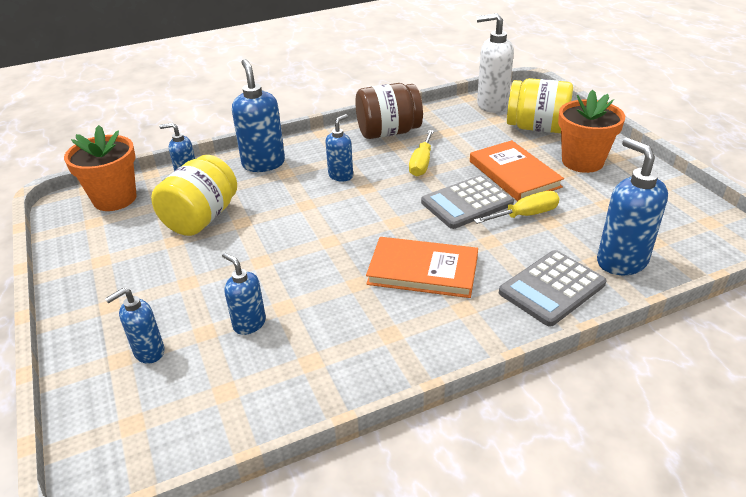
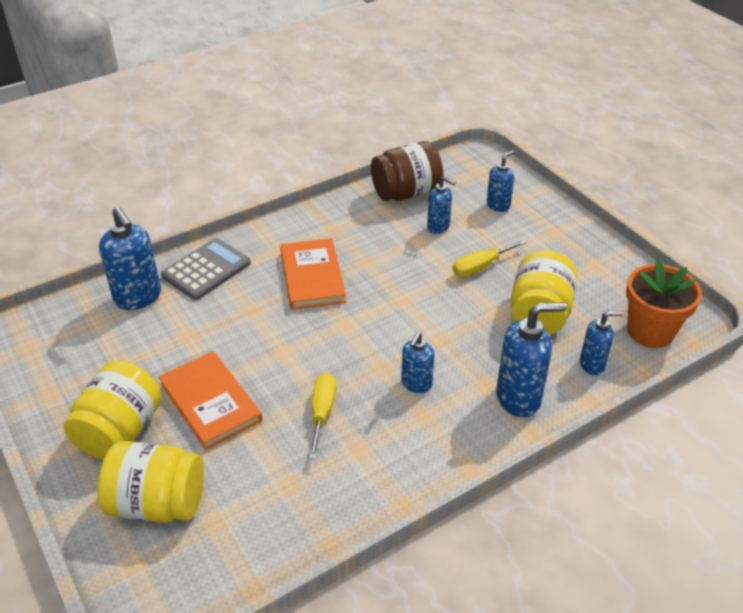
camera: 170 degrees right, 5 degrees up
blue soap dispenser [232,59,285,172] -> blue soap dispenser turned 75 degrees counterclockwise [496,302,567,417]
brown jar [356,83,423,139] -> brown jar moved to [371,141,443,201]
orange book [366,237,478,298] -> orange book turned 75 degrees clockwise [280,238,346,310]
grey calculator [421,175,514,229] -> none
yellow screwdriver [474,191,560,224] -> yellow screwdriver moved to [452,240,527,277]
white soap dispenser [477,13,514,113] -> none
orange flower pot [558,90,625,173] -> yellow jar [63,361,162,460]

